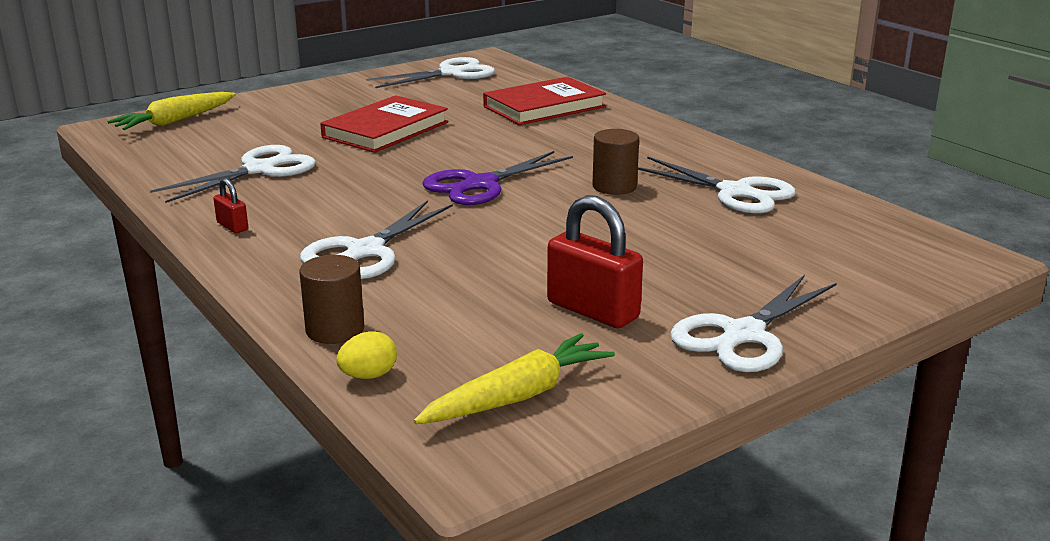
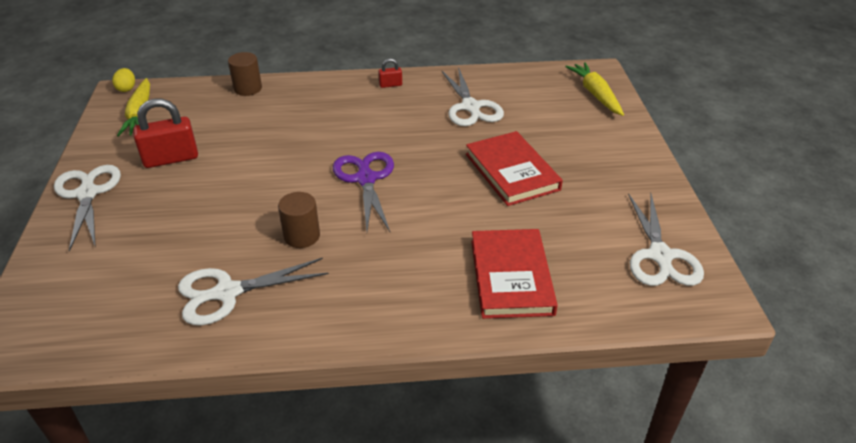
camera: 120 degrees right, 15 degrees up
white scissors [300,200,453,279] -> none
yellow egg [336,331,397,379] -> yellow egg moved to [112,68,135,92]

